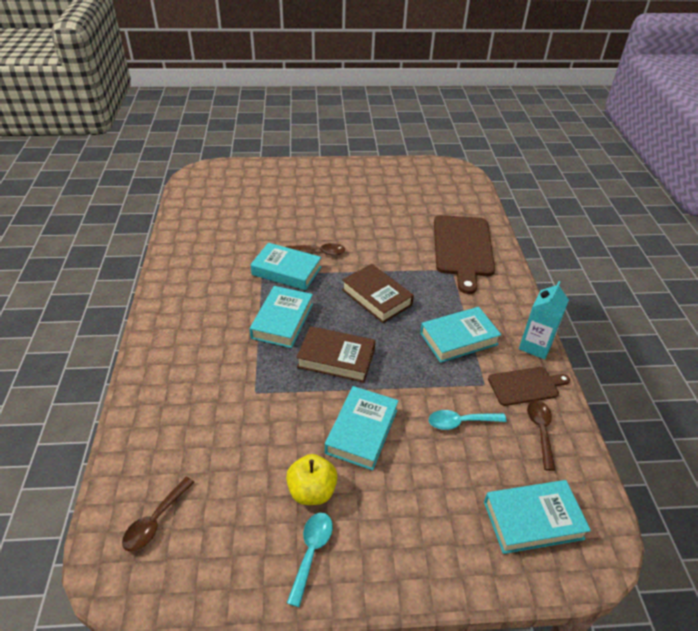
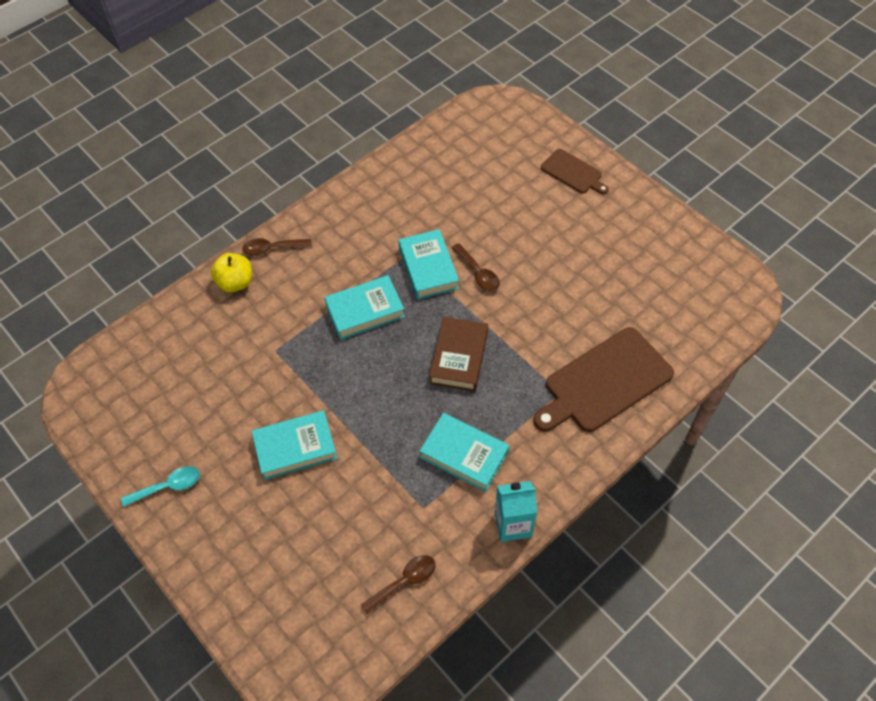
camera: 55 degrees right, 15 degrees up
brown spoon [122,477,195,552] -> brown spoon moved to [242,238,312,255]
yellow apple [286,454,338,505] -> yellow apple moved to [211,253,252,292]
brown book [296,326,375,383] -> none
turquoise spoon [429,410,507,430] -> none
turquoise book [484,480,591,554] -> none
brown cutting board [488,367,570,406] -> brown cutting board moved to [541,149,609,194]

